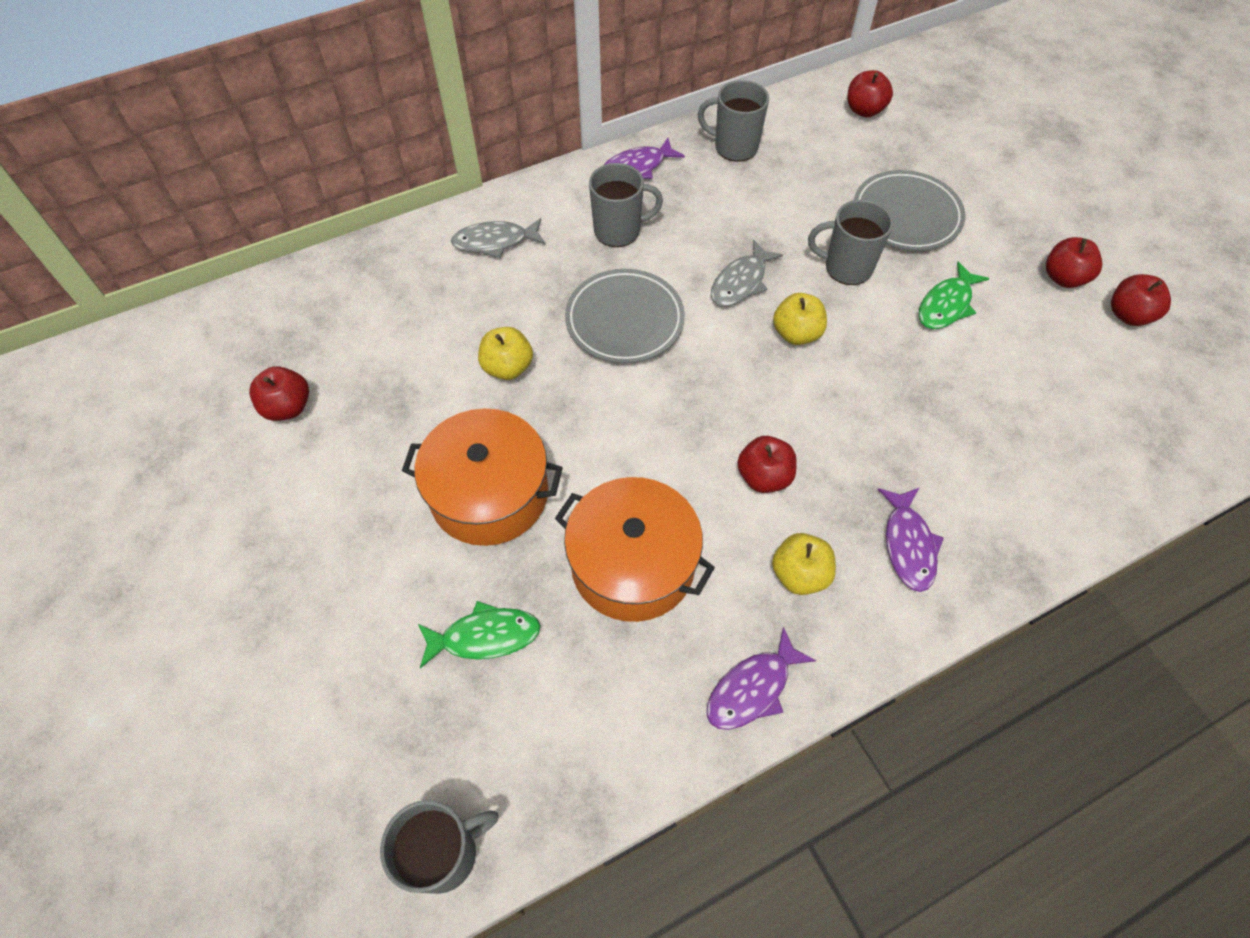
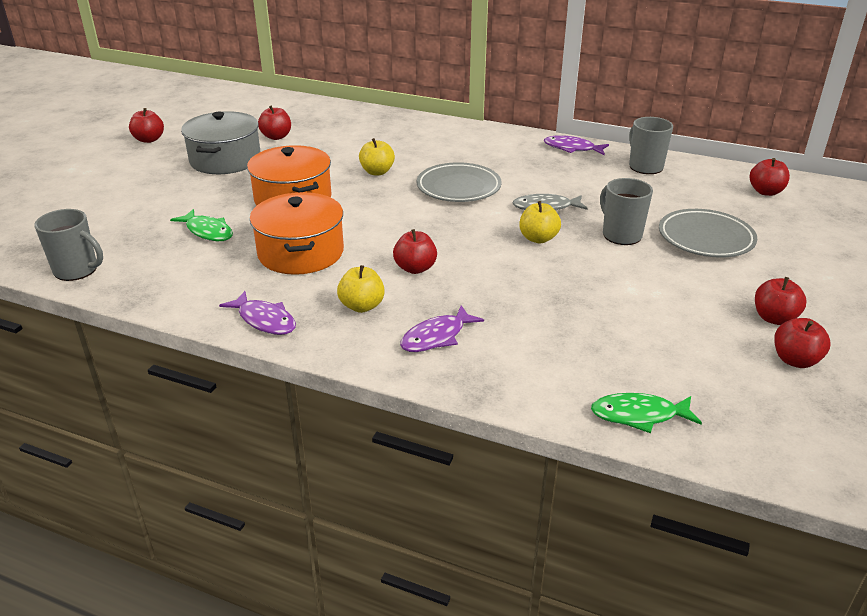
camera: 50 degrees right, 25 degrees down
grey fish [451,218,546,258] -> none
grey mug [589,163,663,247] -> none
purple fish [707,627,816,730] -> purple fish turned 150 degrees counterclockwise [219,291,296,335]
green fish [919,261,989,329] -> green fish moved to [591,393,702,433]
none -> red apple [129,108,164,143]
none -> grey pot [181,111,261,174]

